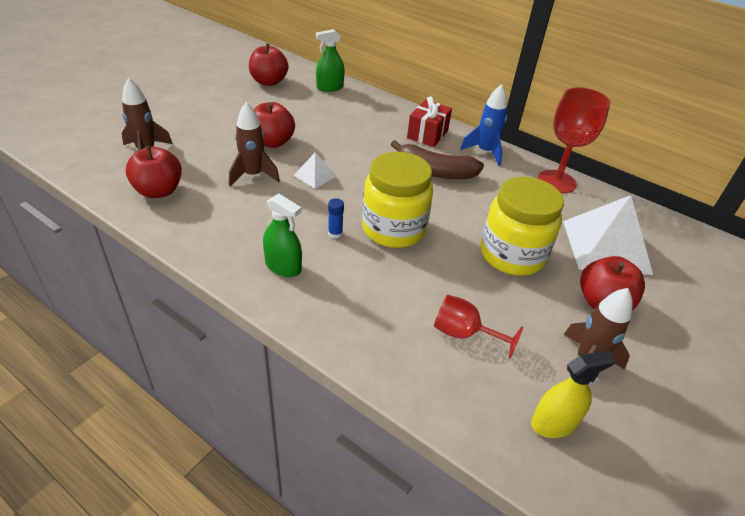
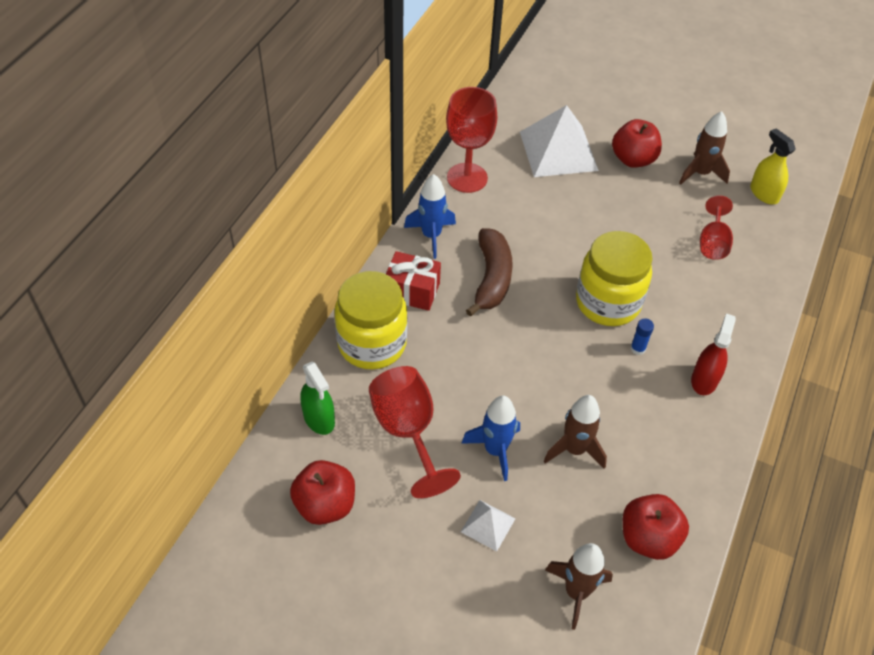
camera: 100 degrees left, 10 degrees up
red apple [254,102,295,148] -> blue rocket [461,395,520,481]
green spray bottle [263,194,302,277] -> red spray bottle [691,313,736,395]
white pyramid [293,153,336,189] -> white pyramid moved to [461,500,516,551]
yellow jar [481,177,564,276] -> yellow jar moved to [334,271,407,369]
none -> red goblet [369,366,461,498]

